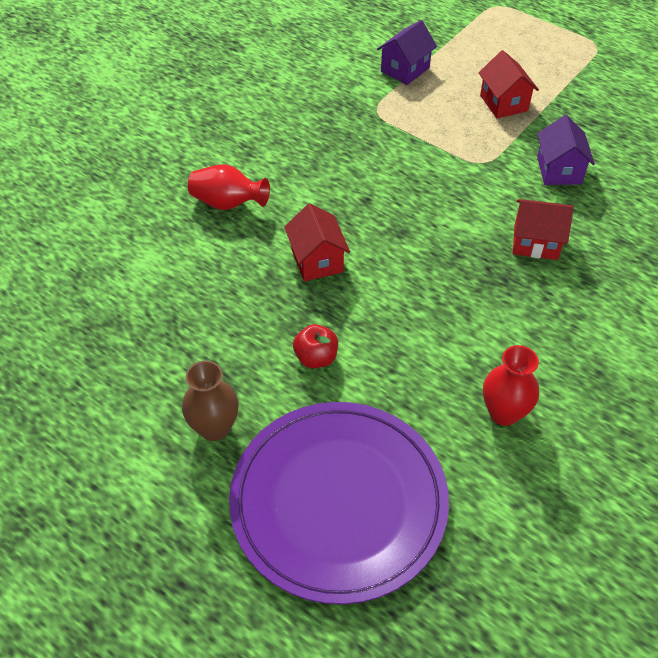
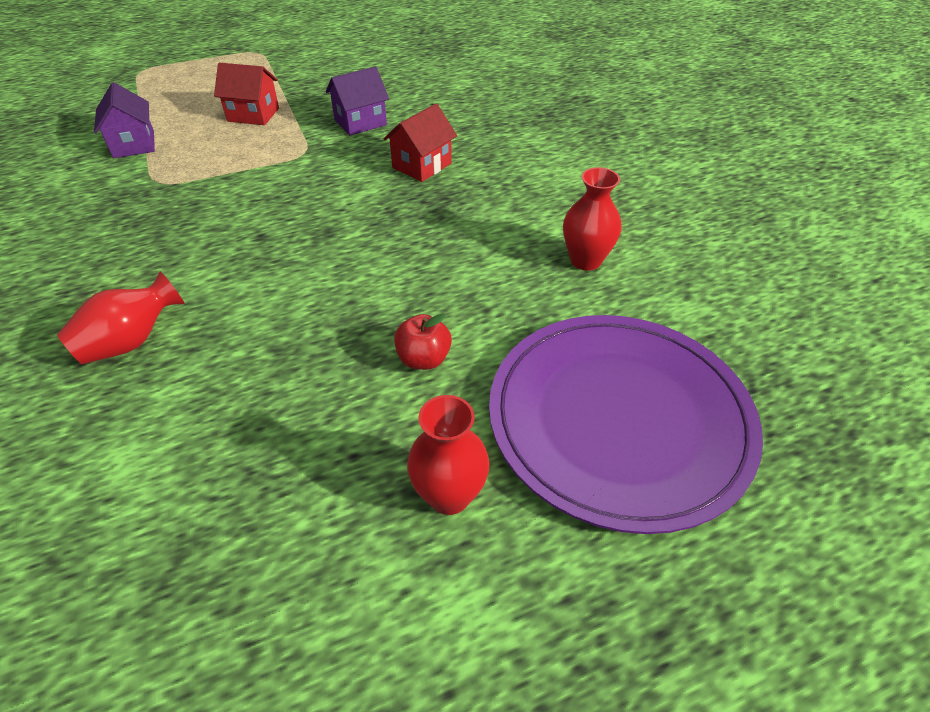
camera: 60 degrees left, 5 degrees down
brown vase [182,361,239,441] -> red vase [407,395,490,515]
red house [284,203,350,281] -> none
purple house [537,115,595,185] -> purple house turned 60 degrees counterclockwise [326,66,389,136]

